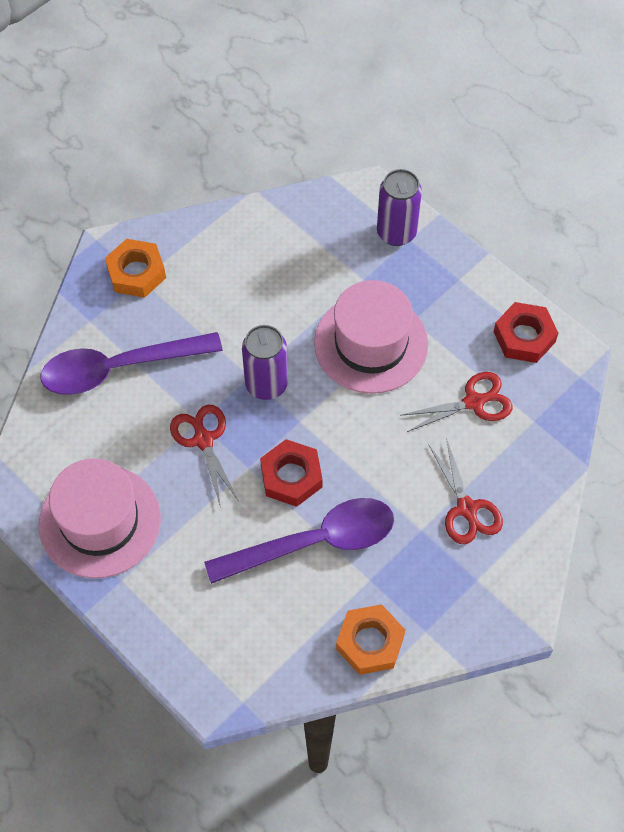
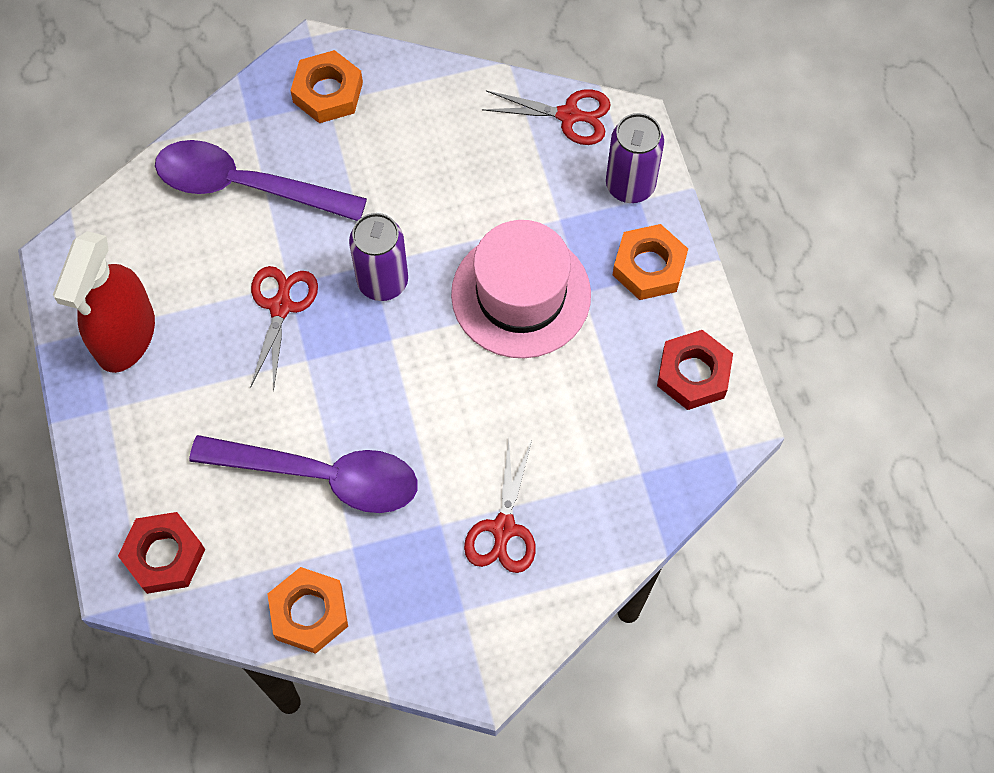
camera: 30 degrees right, 5 degrees up
pink hat [39,458,161,578] -> red spray bottle [53,231,155,373]
red nut [260,439,323,507] -> red nut moved to [118,512,205,594]
red scissors [400,372,512,432] -> red scissors moved to [482,89,611,145]
none -> orange nut [613,224,688,300]

